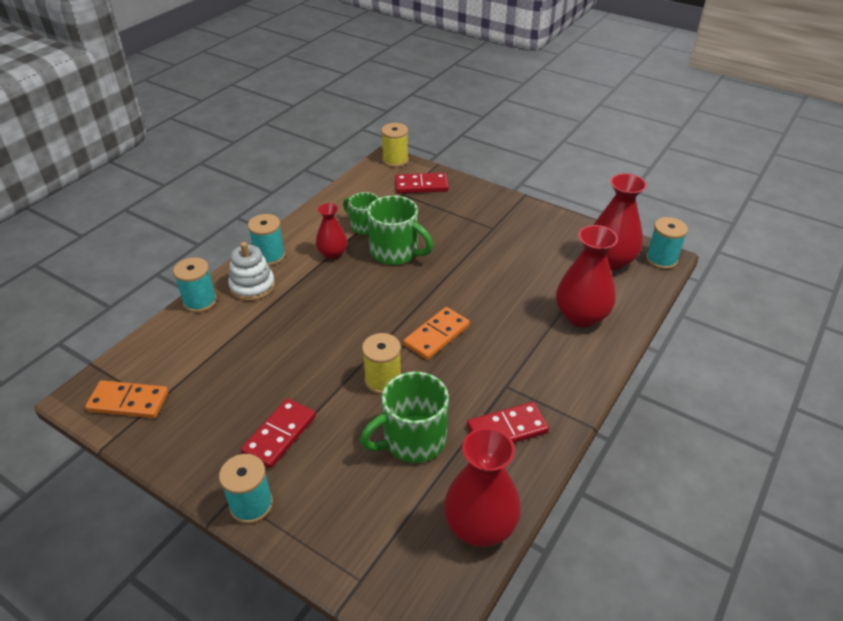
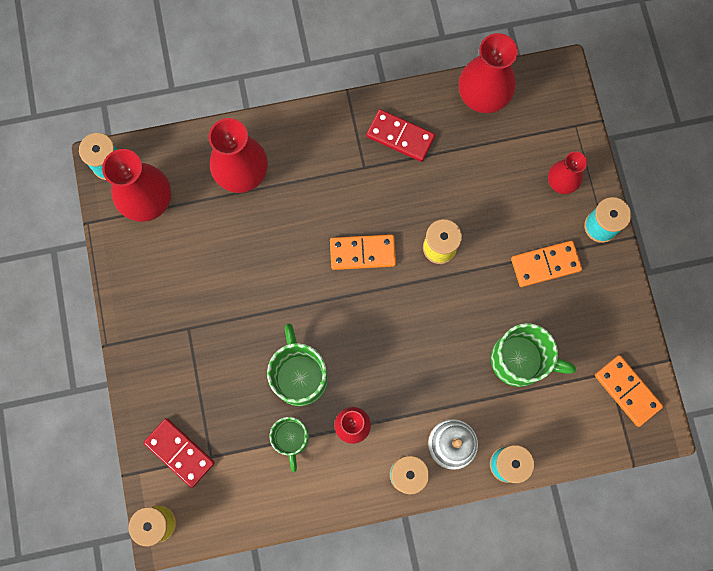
camera: 135 degrees left, 35 degrees up
red domino [241,398,316,468] -> orange domino [511,241,582,287]
green mug [360,372,449,463] -> green mug moved to [491,323,576,387]
none -> red vase [548,151,587,194]

